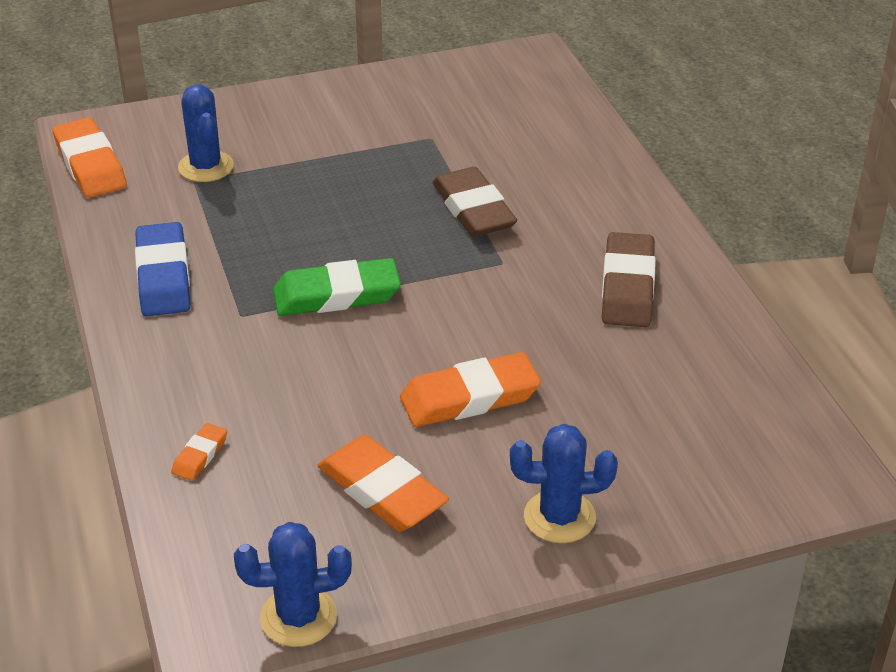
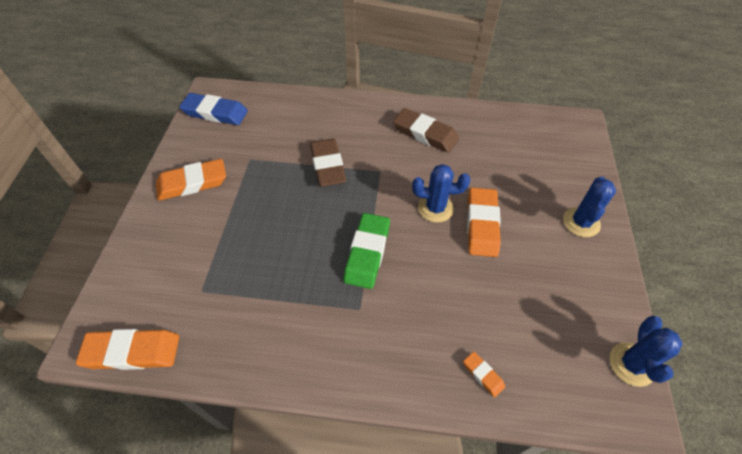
camera: 65 degrees left, 15 degrees up
blue eraser [135,222,190,316] -> blue eraser moved to [179,93,248,125]
blue cactus [178,85,234,182] -> blue cactus moved to [412,164,470,223]
orange eraser [317,435,449,531] -> orange eraser moved to [156,159,226,201]
brown eraser [433,167,517,237] -> brown eraser turned 75 degrees clockwise [310,138,346,187]

